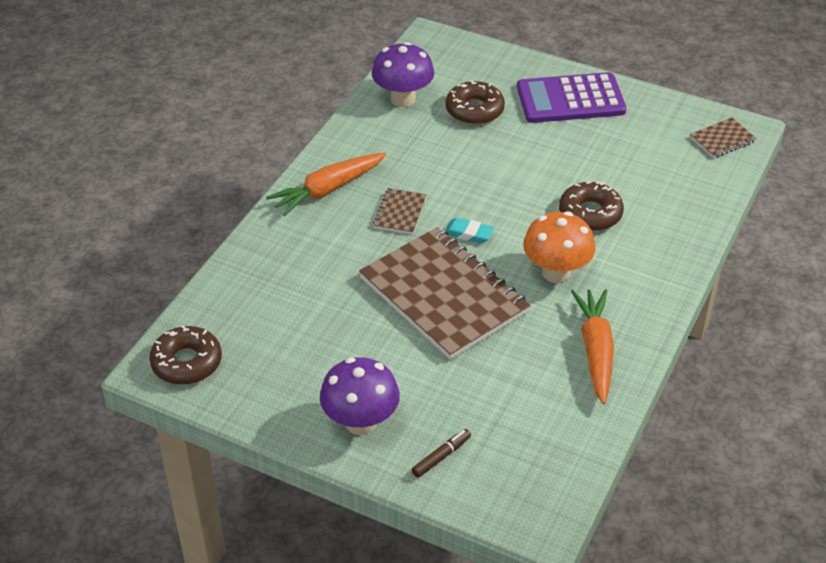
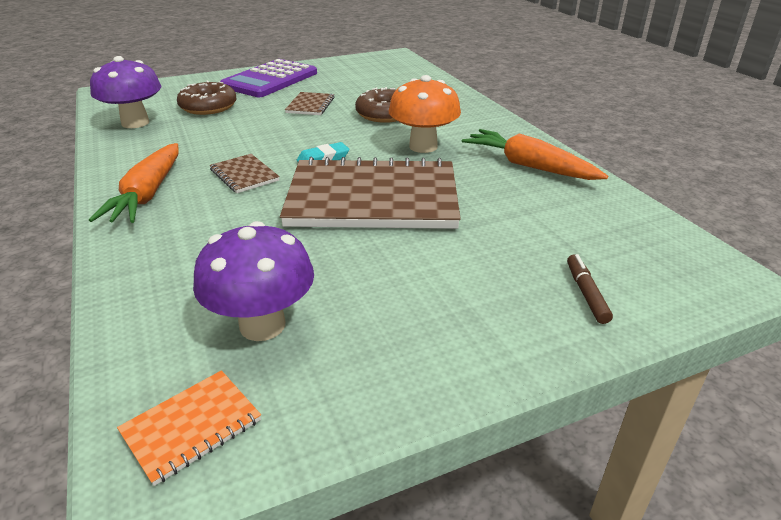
camera: 50 degrees left, 10 degrees down
brown donut [149,325,222,385] -> orange notebook [117,370,261,486]
purple mushroom [320,357,400,435] -> purple mushroom moved to [193,221,314,341]
brown notebook [690,118,757,158] -> brown notebook moved to [285,92,334,115]

